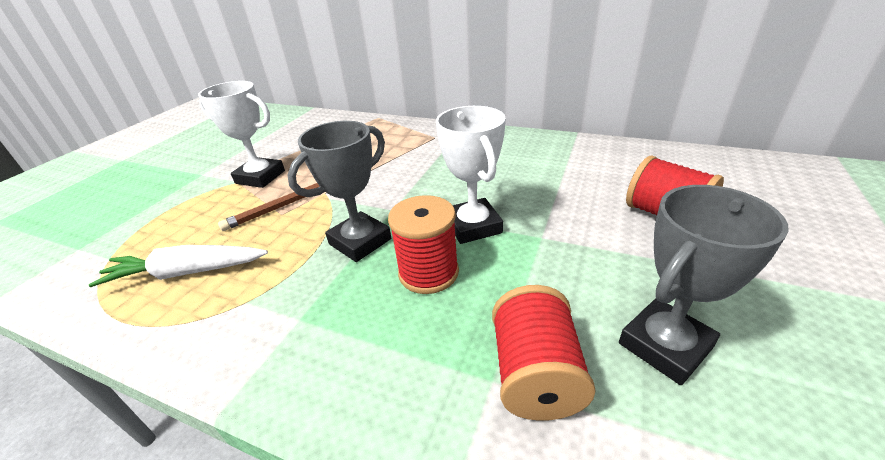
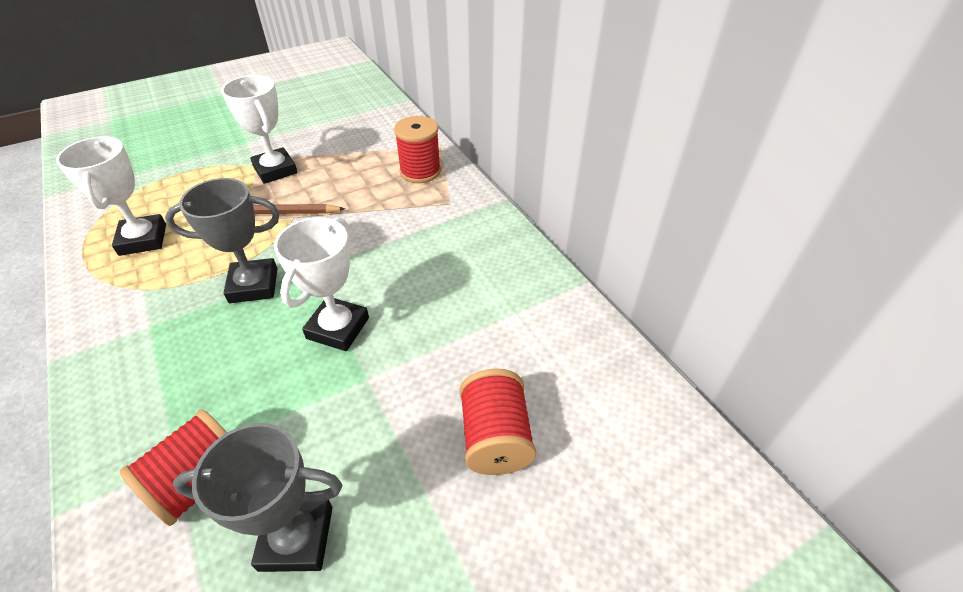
camera: 35 degrees right, 10 degrees up
white carrot [89,245,268,287] -> white trophy [56,136,166,256]
red spool [388,195,459,294] -> red spool moved to [394,116,441,183]

